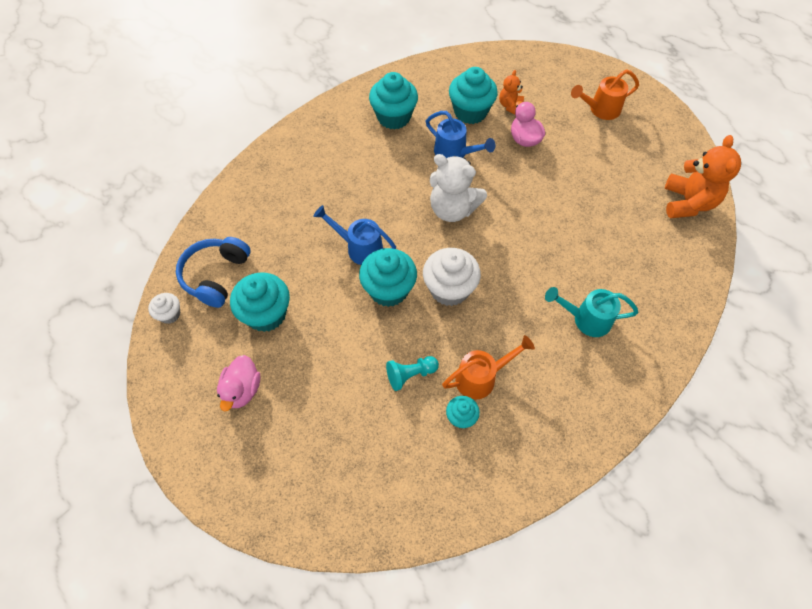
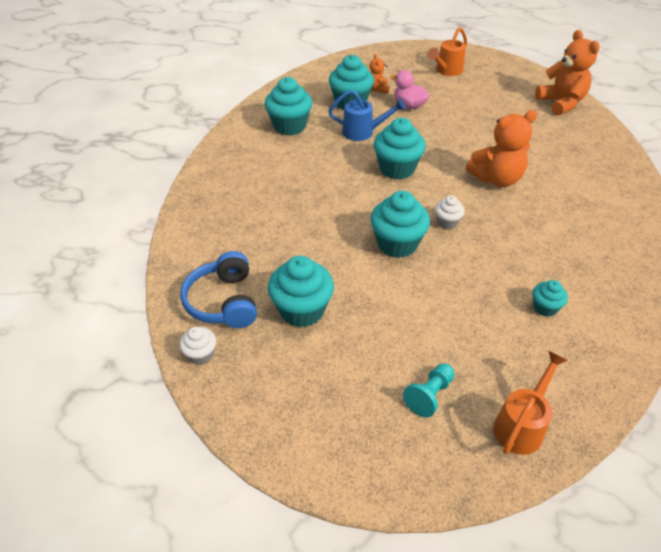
camera: 30 degrees left, 15 degrees down
pink duck [217,355,260,412] -> none
blue watering can [313,205,396,265] -> none
turquoise pawn [386,356,439,391] -> turquoise pawn moved to [403,363,454,418]
white cupcake [423,248,481,306] -> white cupcake [434,196,465,230], size x0.53
white teddy bear [430,154,487,222] -> turquoise cupcake [374,118,426,180]
orange watering can [442,335,535,400] -> orange watering can moved to [493,351,568,455]
turquoise watering can [545,287,639,337] -> none
none -> orange teddy bear [466,110,537,187]

